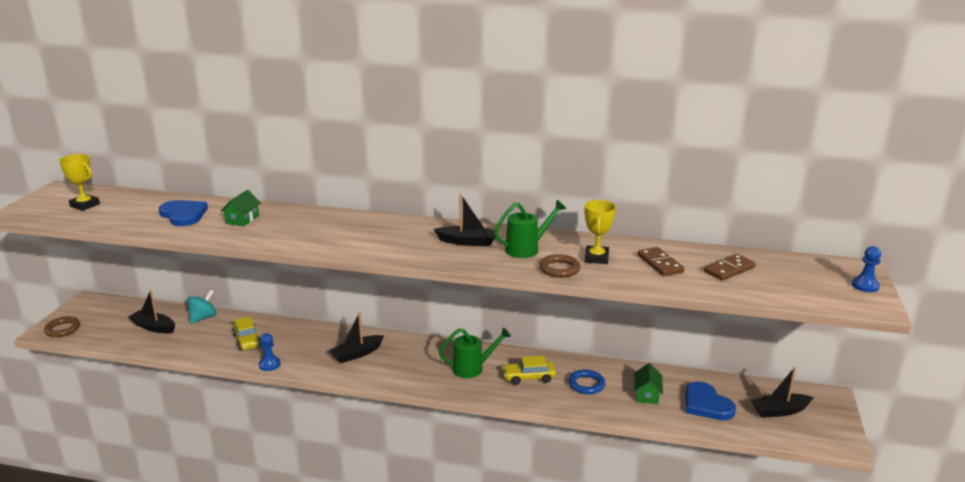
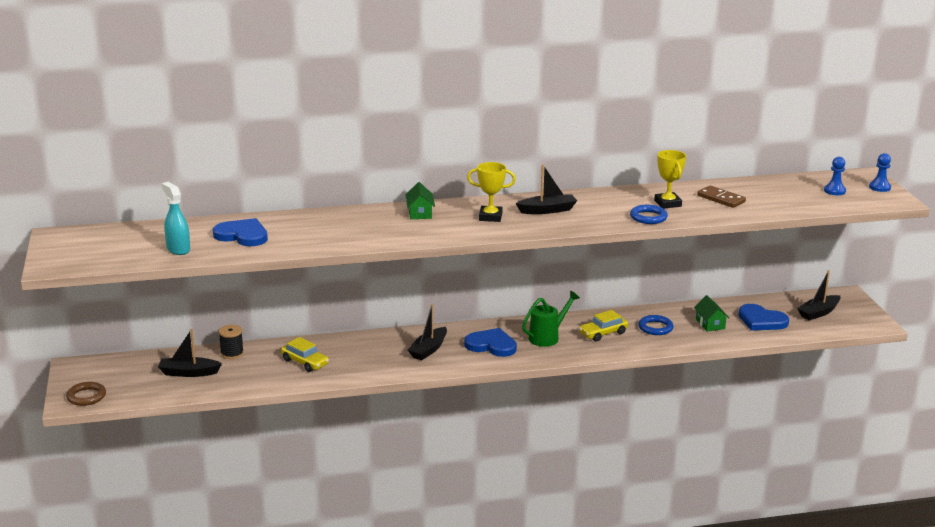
camera: 25 degrees left, 0 degrees up
yellow trophy [59,154,100,211] -> yellow trophy moved to [467,162,516,222]
turquoise spinning top [187,290,217,324] -> black spool [219,325,244,359]
green house [220,190,261,227] -> green house moved to [406,182,435,219]
blue pawn [259,333,281,371] -> blue pawn moved to [824,157,846,195]
green watering can [494,200,566,258] -> none
brown ring [539,254,580,278] -> blue ring [630,205,668,224]
brown domino [704,254,756,281] -> none
none -> turquoise spray bottle [161,182,190,255]
none -> blue heart [464,328,517,357]

